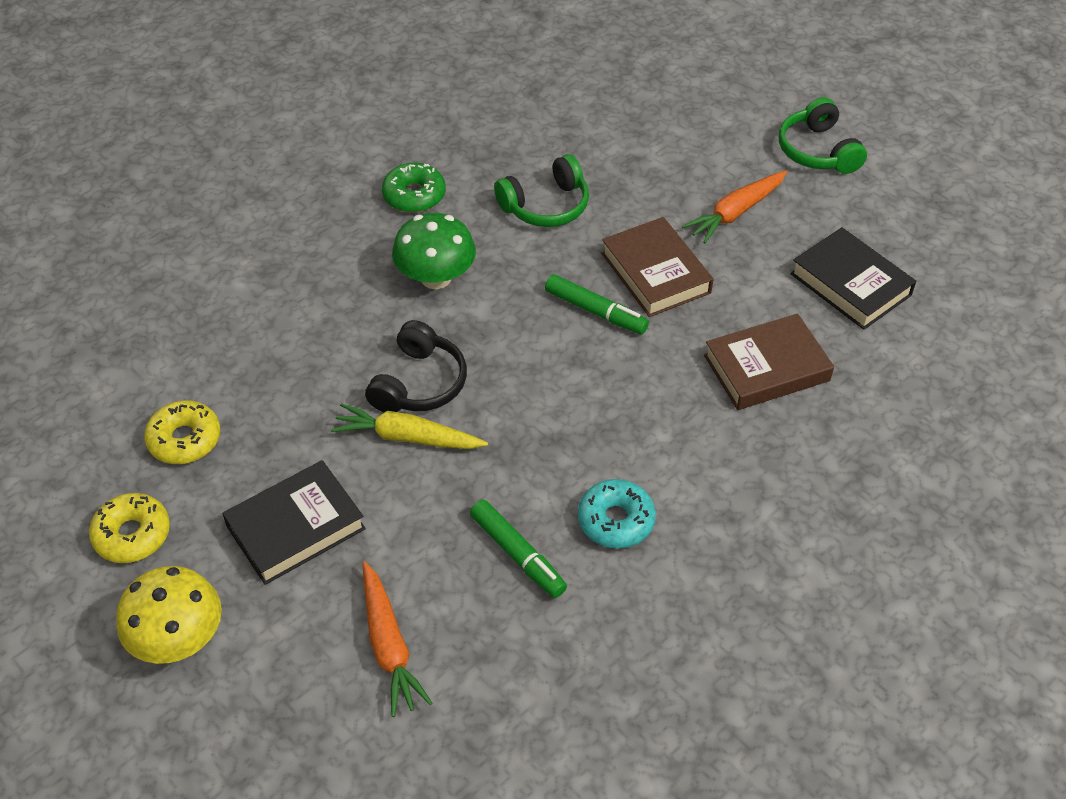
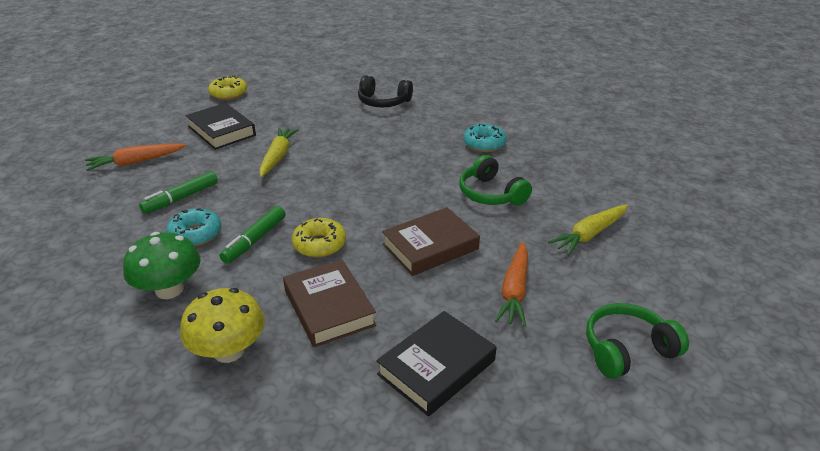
camera: 85 degrees right, 15 degrees down
yellow mushroom [116,566,222,664] -> yellow mushroom moved to [180,288,265,363]
yellow donut [144,400,220,464] -> yellow donut moved to [292,218,346,258]
black headphones [365,320,467,412] -> black headphones moved to [358,75,413,107]
green donut [382,163,446,213] -> turquoise donut [463,124,507,152]
green mushroom [392,213,476,289] -> green mushroom moved to [123,232,201,299]
green marker [545,274,649,334] -> green marker moved to [220,206,286,264]
orange carrot [682,170,787,243] -> orange carrot turned 120 degrees counterclockwise [495,242,528,327]
none -> yellow carrot [548,204,628,255]

